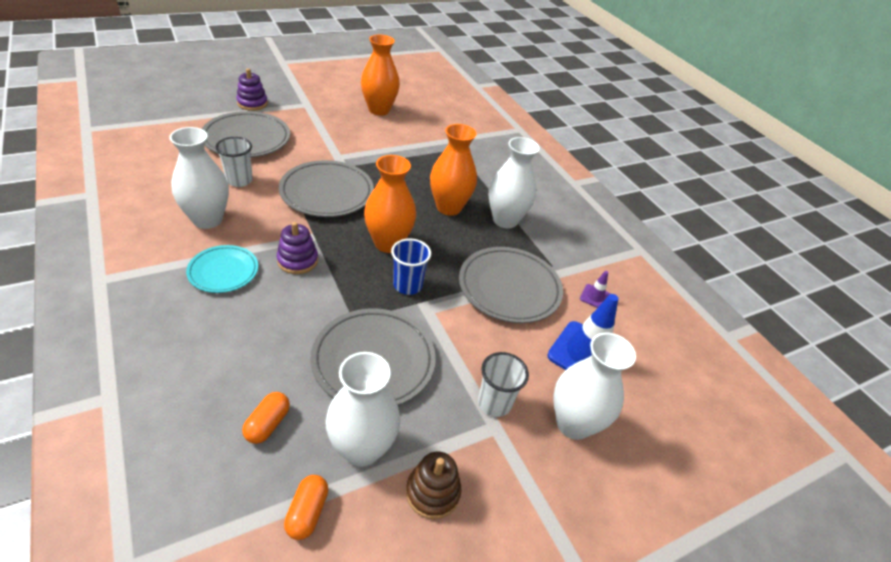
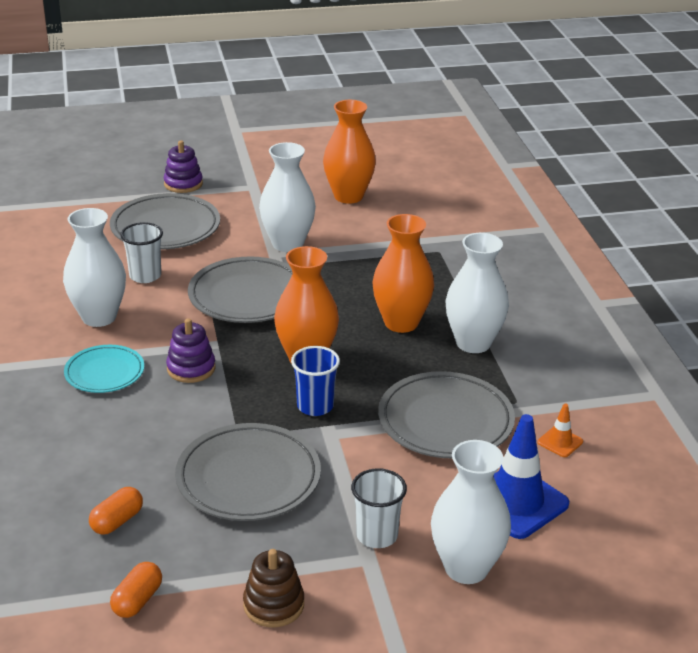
camera: 20 degrees right, 10 degrees down
white vase [325,352,400,467] -> white vase moved to [259,142,316,252]
purple traffic cone [580,271,610,308] -> orange traffic cone [538,404,583,457]

